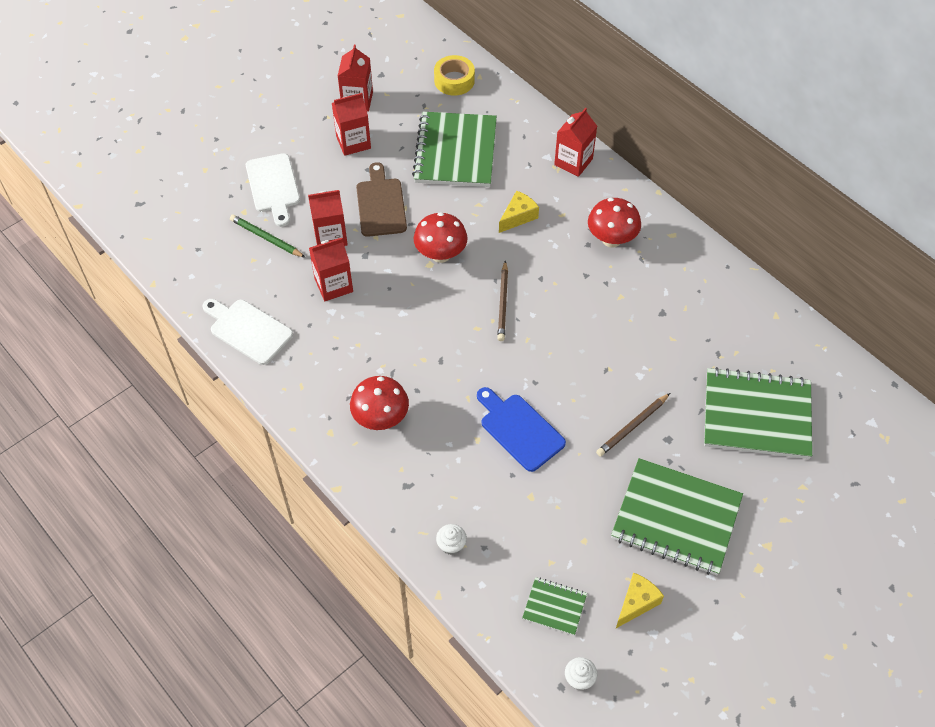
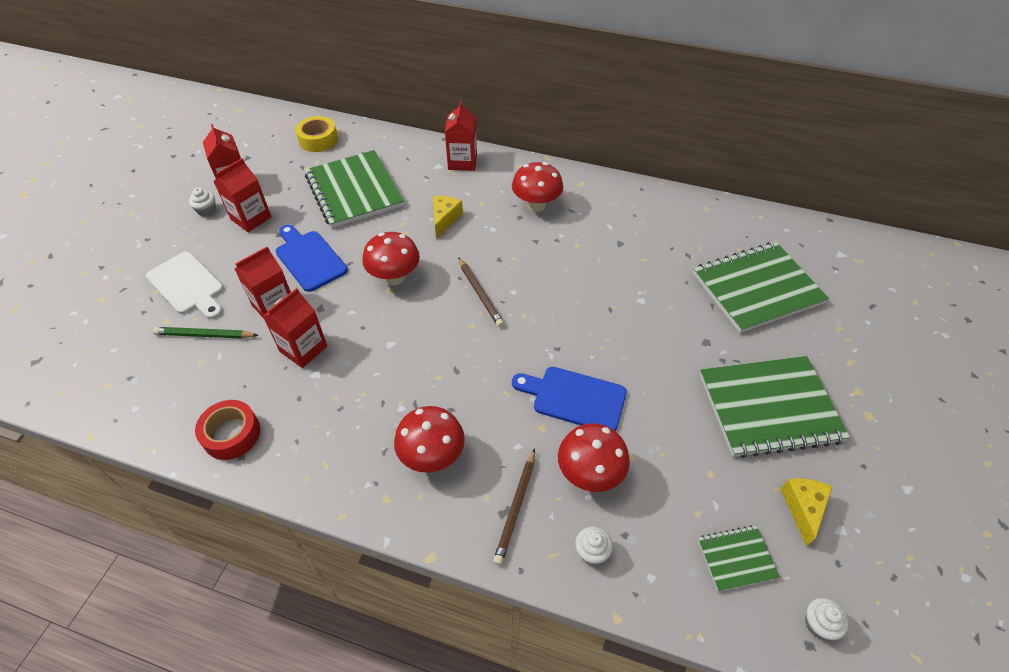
camera: 30 degrees left, 5 degrees down
white cutting board [202,299,293,365] -> red tape [195,400,260,460]
brown cutting board [356,162,407,237] -> blue cutting board [276,225,348,292]
brown pencil [596,393,670,457] -> brown pencil moved to [493,448,535,565]
none -> white cupcake [189,188,216,216]
none -> red mushroom [558,423,630,492]

